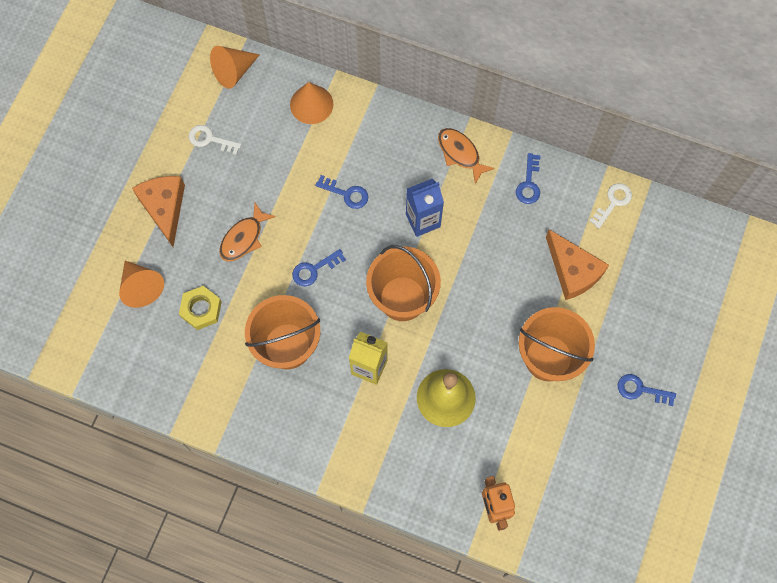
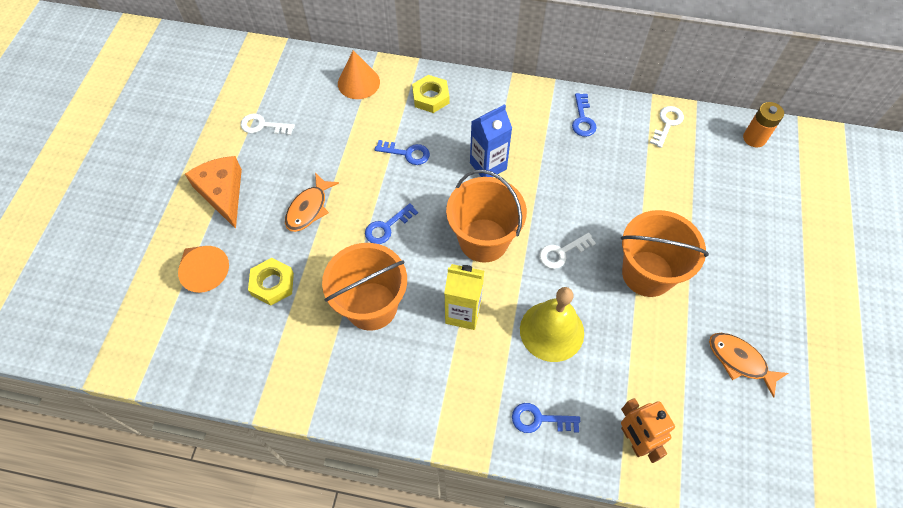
camera: 10 degrees left, 10 degrees down
orange cone [210,46,260,89] -> none
orange fish [438,128,495,184] -> orange fish moved to [709,333,789,398]
orange cheese [546,229,609,300] -> none
blue key [618,374,676,406] -> blue key moved to [512,403,580,433]
none -> yellow nut [412,75,449,113]
none -> white key [539,233,596,269]
none -> orange battery [743,102,784,147]

